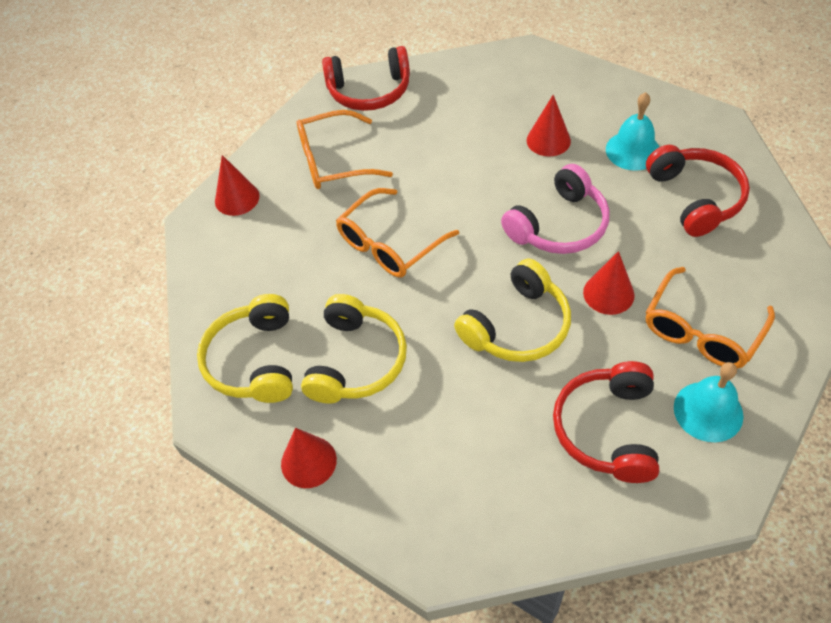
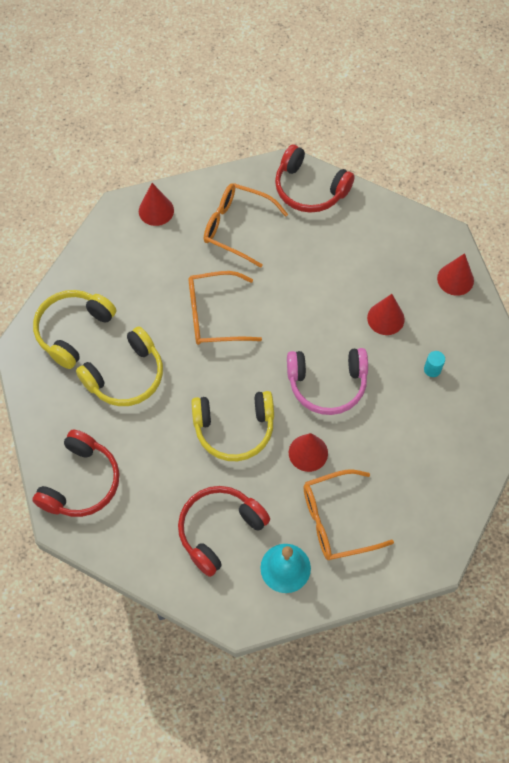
camera: 35 degrees right, 10 degrees up
red cone [281,428,337,488] -> red cone moved to [437,253,474,296]
turquoise bell [606,92,659,171] -> turquoise cylinder [424,351,445,377]
red headphones [646,145,750,237] -> red headphones moved to [32,430,120,517]

